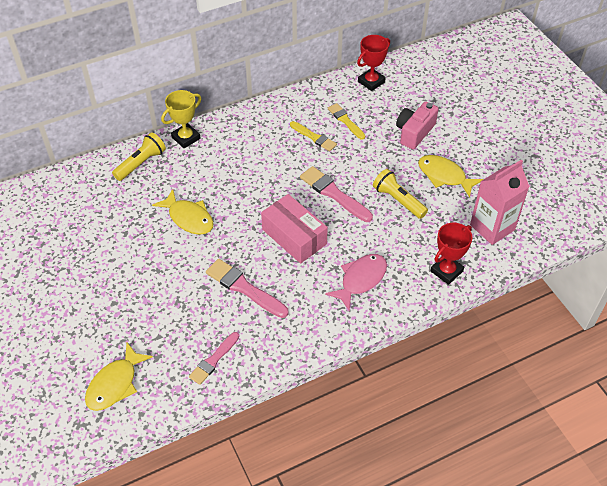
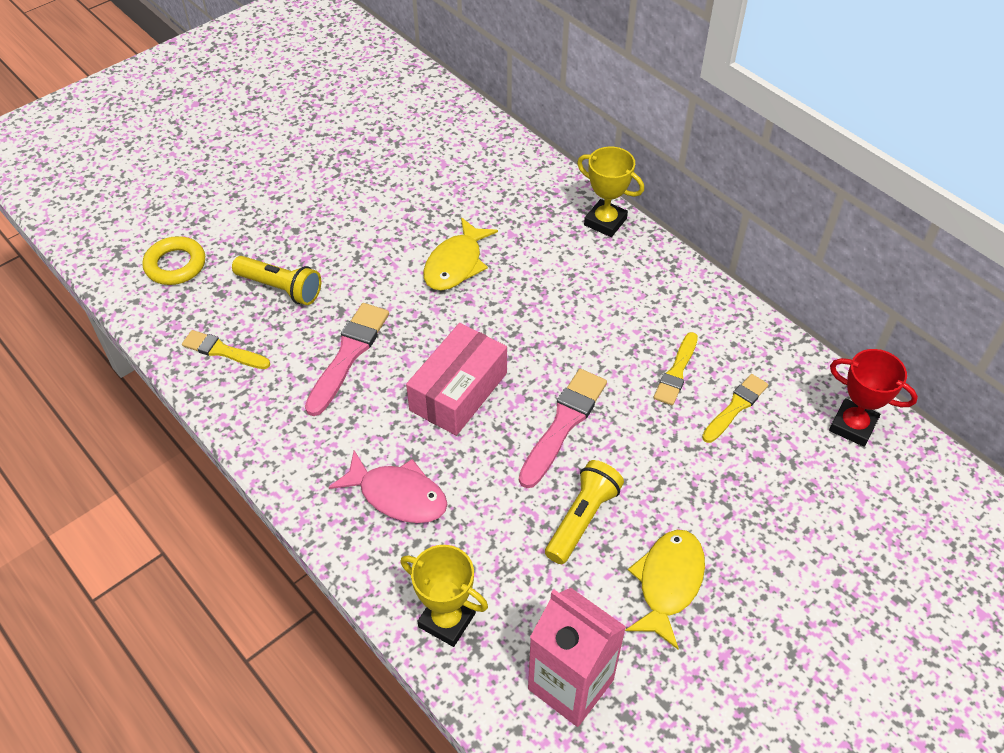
camera: 75 degrees right, 0 degrees up
yellow fish [85,343,153,411] -> yellow ring [142,236,205,285]
yellow flashlight [112,132,166,181] -> yellow flashlight moved to [232,256,321,305]
pink brush [189,332,239,385] -> yellow brush [182,330,270,369]
pink camera [396,102,439,149] -> none
red trophy [430,223,473,285] -> yellow trophy [400,545,488,647]

